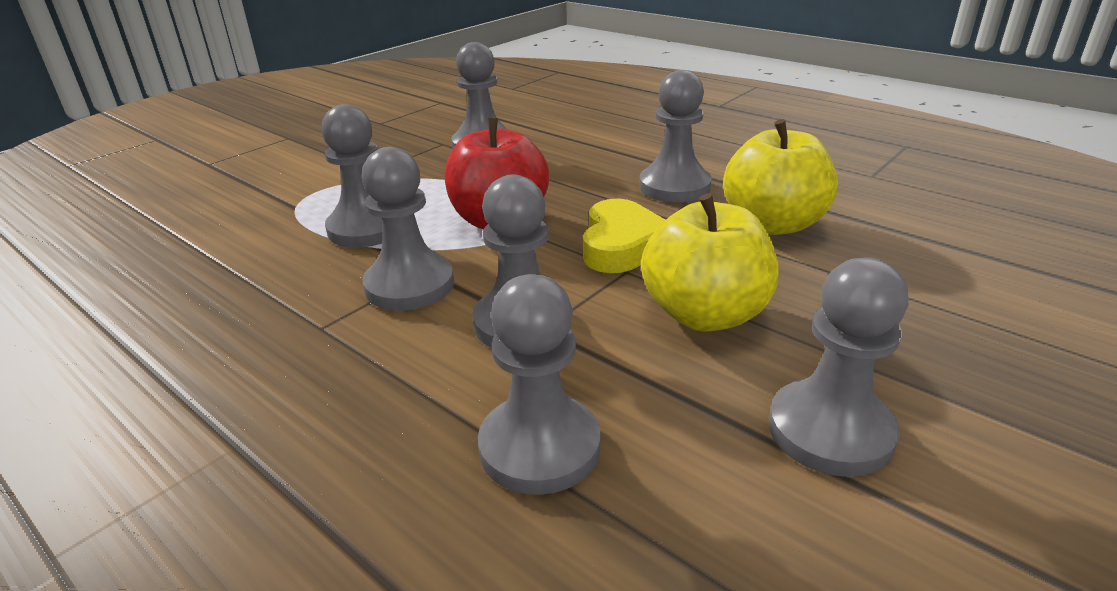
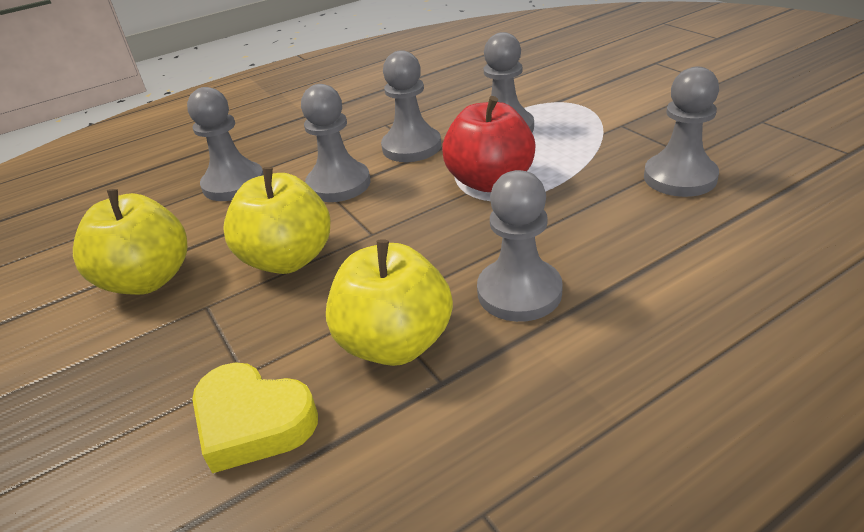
camera: 110 degrees right, 5 degrees up
yellow heart [583,199,665,273] -> yellow heart moved to [192,363,318,473]
grey pawn [768,257,909,477] -> yellow apple [73,189,187,295]

